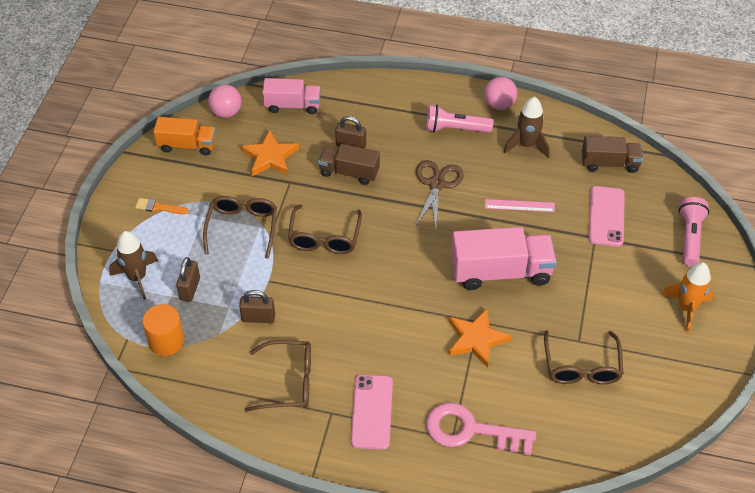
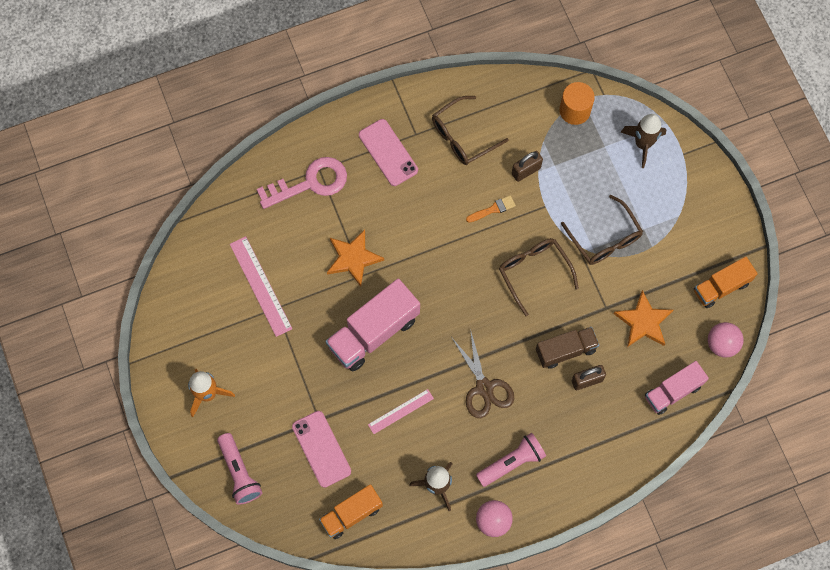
camera: 145 degrees right, 20 degrees up
orange brush [135,198,189,214] -> orange brush moved to [466,195,516,222]
brown padlock [176,257,200,302] -> none
brown glasses [544,330,623,384] -> pink ruler [230,236,293,337]
brown truck [582,136,643,173] -> orange truck [319,484,383,539]

